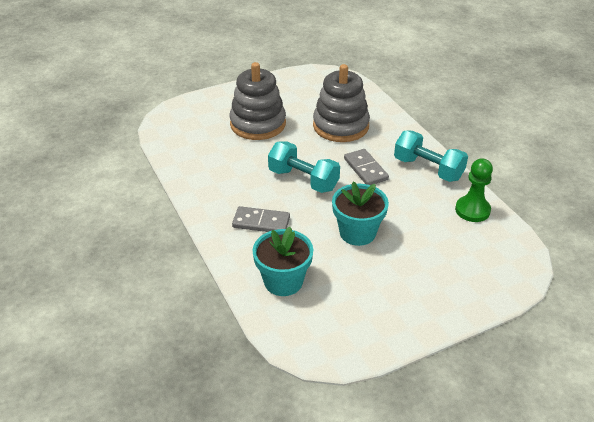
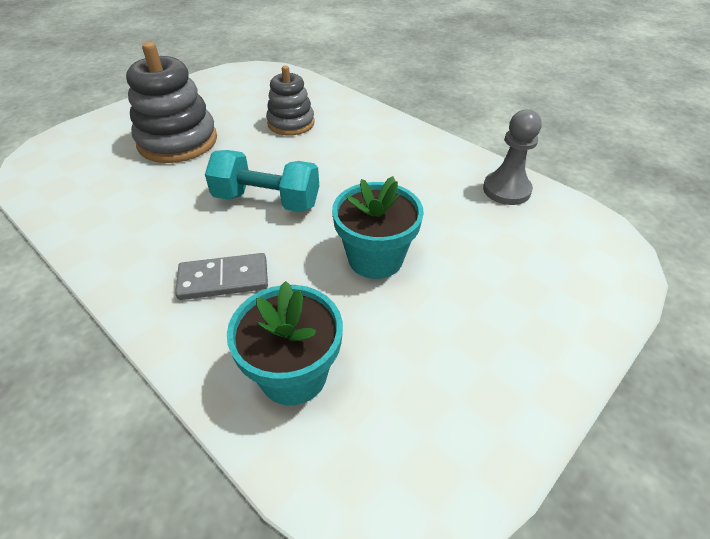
camera: 20 degrees left, 5 degrees up
grey stacking toy [313,64,370,142] -> grey stacking toy [266,66,315,135], size x0.63
grey domino [344,149,389,185] -> none
turquoise dumbbell [394,130,468,182] -> none
green pawn [455,158,493,222] -> grey pawn [483,109,542,205]

